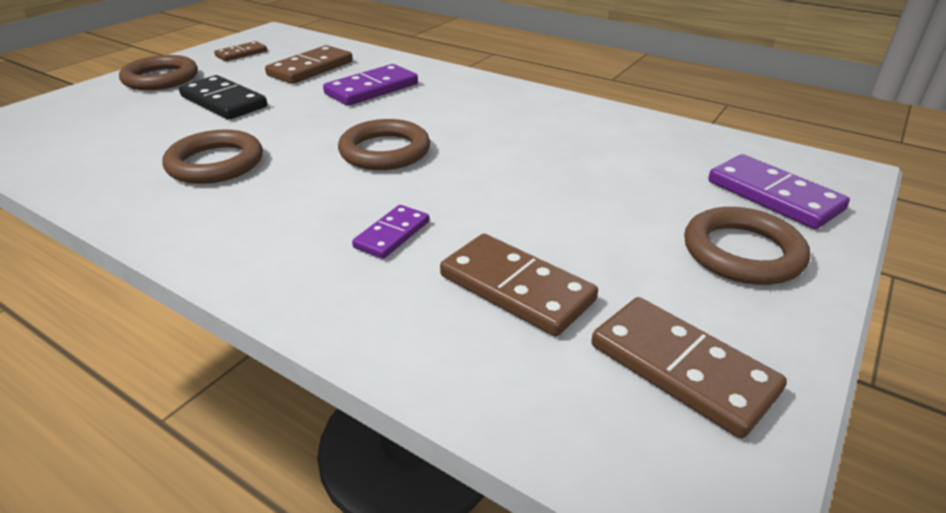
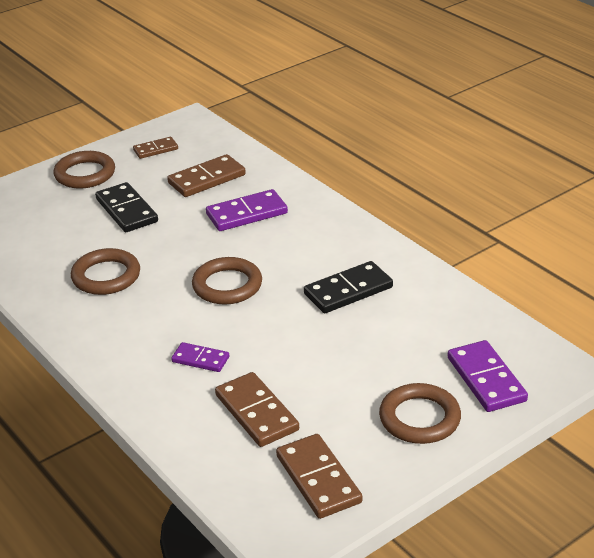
camera: 20 degrees right, 0 degrees up
purple domino [352,205,429,259] -> purple domino turned 60 degrees clockwise [171,342,229,372]
none -> black domino [304,261,393,313]

